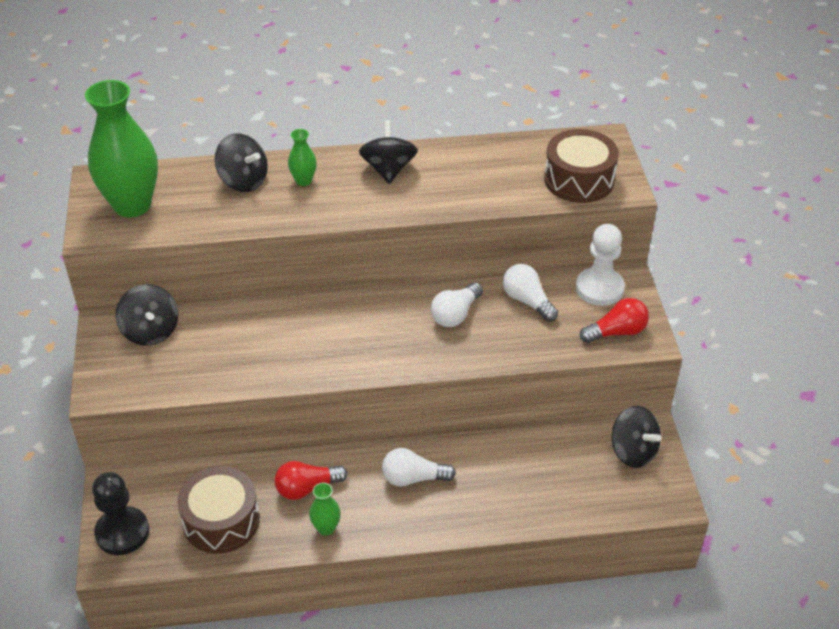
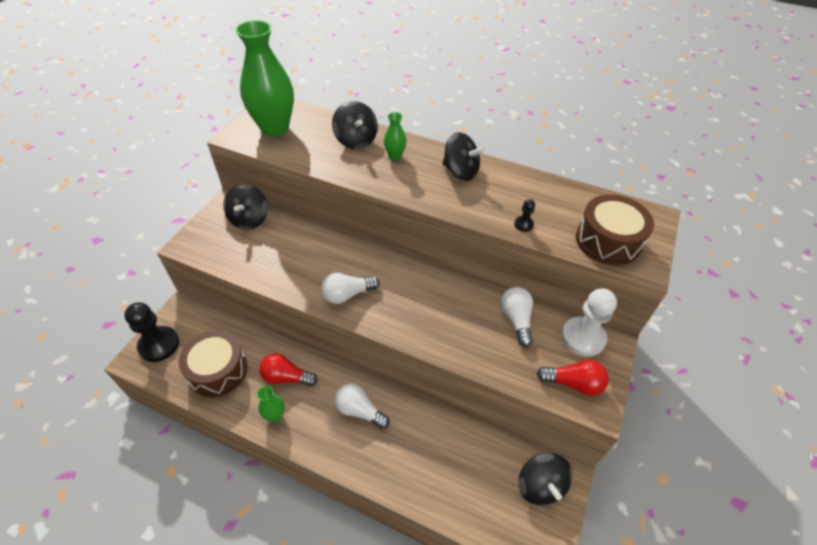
camera: 30 degrees right, 5 degrees up
black spinning top [359,120,418,184] -> black spinning top turned 90 degrees clockwise [443,132,485,181]
white light bulb [431,282,483,327] -> white light bulb moved to [321,273,379,304]
none -> black pawn [514,199,535,232]

